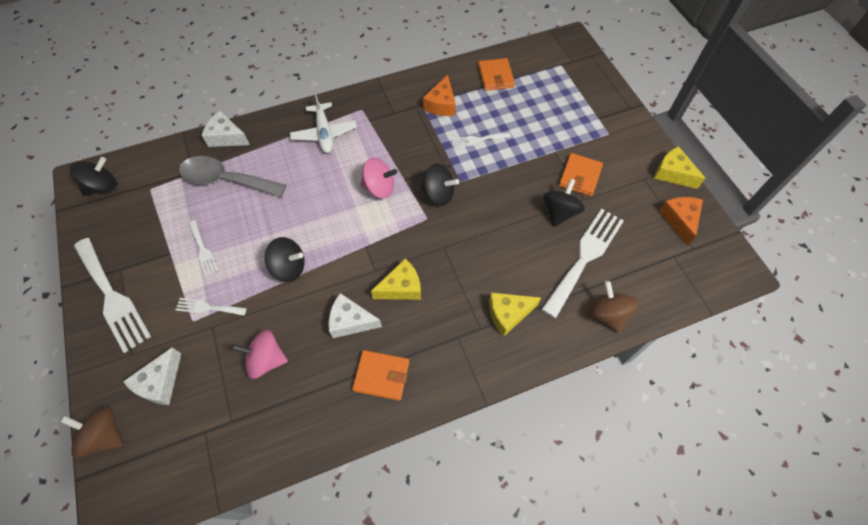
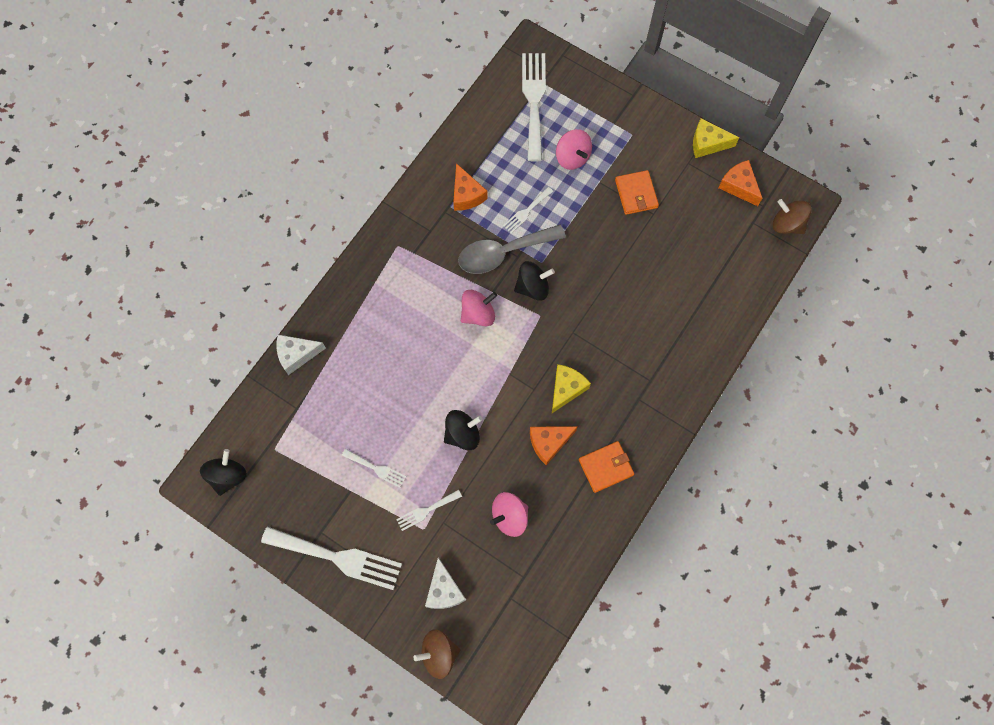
camera: 35 degrees left, 10 degrees up
grey spoon [179,156,286,197] -> grey spoon moved to [458,225,566,274]
white plane [290,93,357,153] -> none
white cheese [328,293,382,338] -> orange cheese [530,426,578,465]
orange wallet [478,58,515,91] -> none
yellow cheese [489,292,541,337] -> none
white fork [541,209,624,318] -> white fork moved to [522,53,546,162]
black spinning top [543,179,585,227] -> none
brown spinning top [588,281,638,333] -> brown spinning top moved to [773,199,812,234]
none -> pink spinning top [556,129,592,170]

